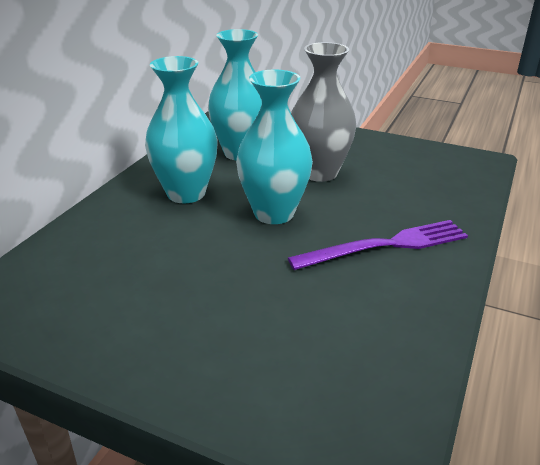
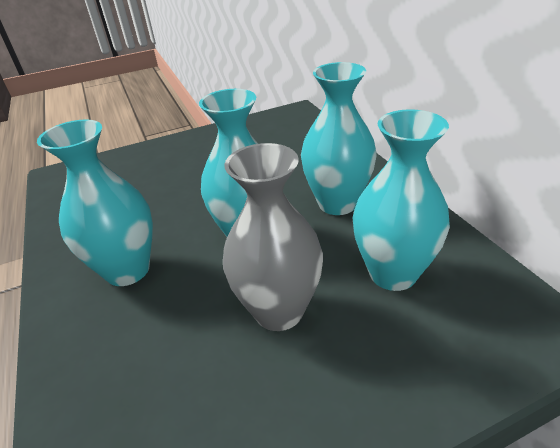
camera: 135 degrees right, 5 degrees up
purple fork [288,220,468,270] -> turquoise vase [37,120,153,286]

